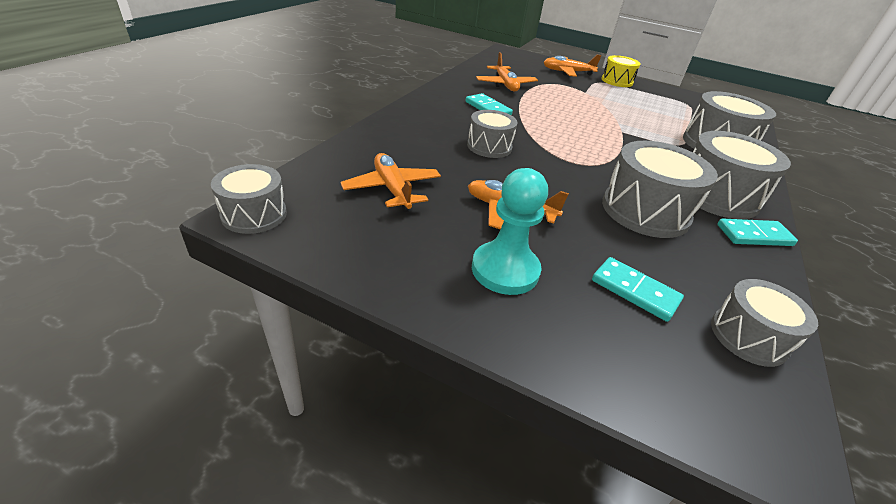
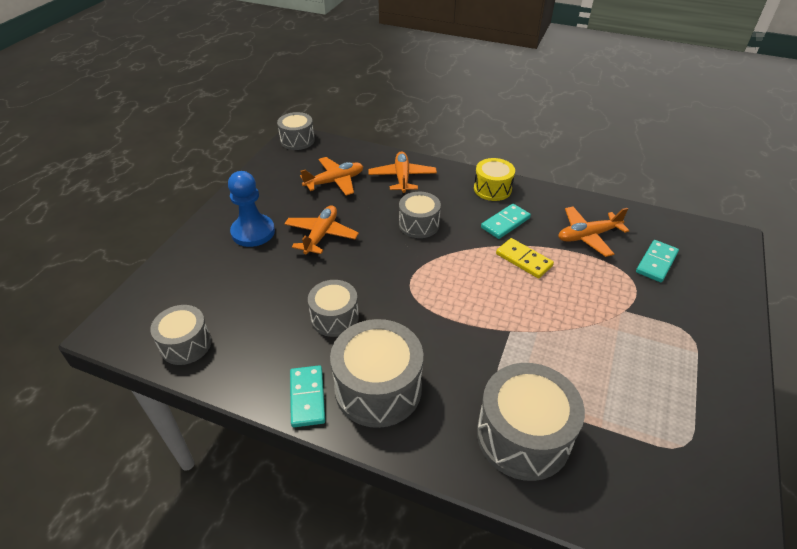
camera: 90 degrees right, 5 degrees up
turquoise pawn [472,168,548,295] -> blue pawn [228,171,275,247]
orange plane [543,55,602,77] -> orange plane moved to [368,151,437,195]
turquoise domino [592,257,684,322] -> turquoise domino moved to [636,240,679,282]
yellow drum [602,55,641,87] -> yellow drum moved to [474,158,515,201]
grey drum [602,141,718,238] -> grey drum [308,280,359,337], size x0.61
none -> yellow domino [496,238,554,278]

